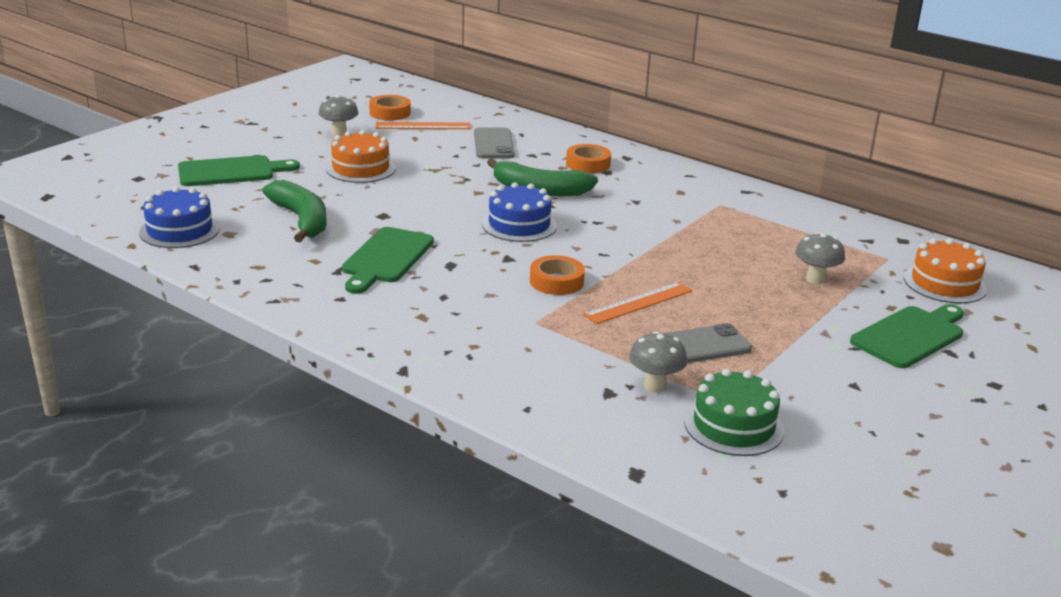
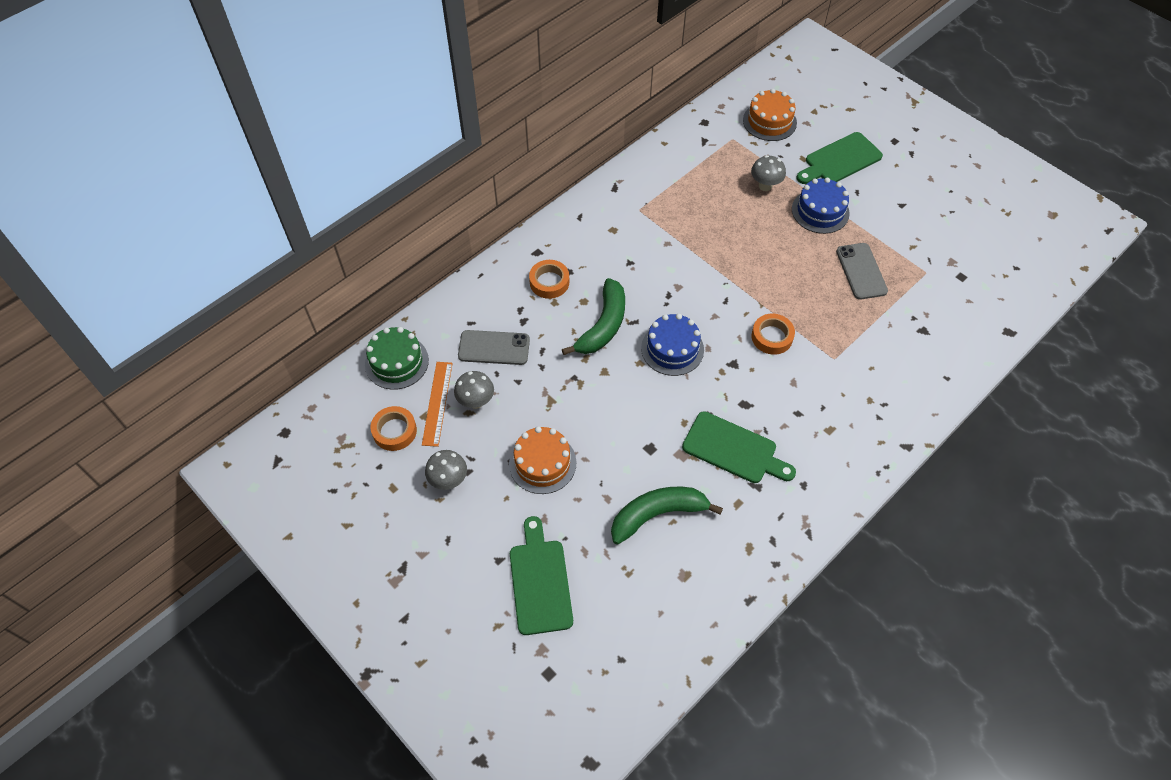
camera: 80 degrees left, 30 degrees up
blue cake [139,187,220,248] -> blue cake moved to [792,178,850,234]
orange ruler [583,282,693,324] -> none
grey mushroom [629,331,687,393] -> grey mushroom moved to [454,371,494,409]
green cake [684,368,784,456] -> green cake moved to [365,327,429,390]
green cutting board [850,304,964,368] -> green cutting board turned 90 degrees counterclockwise [796,132,883,184]

